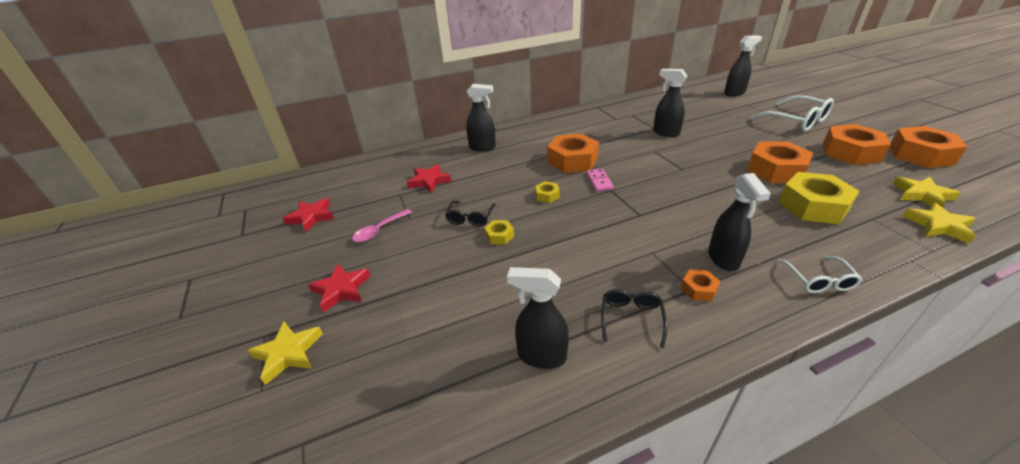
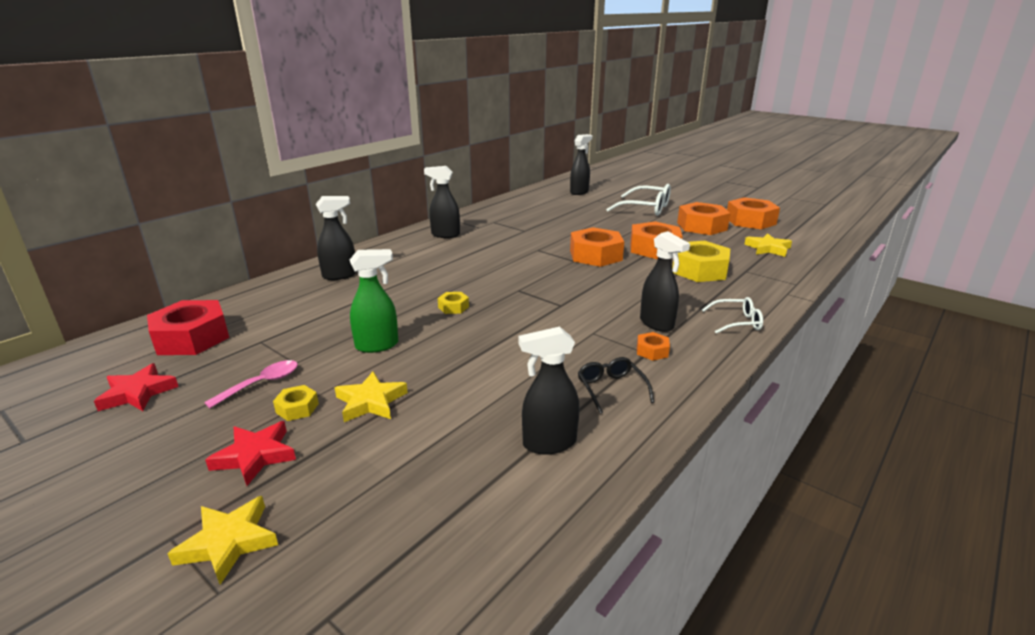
camera: 30 degrees left, 10 degrees down
pink spoon [352,209,412,242] -> pink spoon turned 150 degrees counterclockwise [204,360,298,408]
red star [407,164,451,193] -> none
black glasses [445,201,495,226] -> green spray bottle [350,249,398,353]
yellow nut [484,220,514,245] -> yellow nut moved to [273,385,319,421]
orange nut [547,133,599,173] -> orange nut moved to [570,227,624,267]
pink domino [587,169,614,192] -> none
black spray bottle [653,69,687,137] -> black spray bottle moved to [424,166,460,238]
white glasses [777,256,863,293] -> white glasses turned 60 degrees counterclockwise [702,297,763,334]
yellow star [903,203,976,244] -> yellow star moved to [335,371,408,422]
none -> red nut [147,300,229,355]

